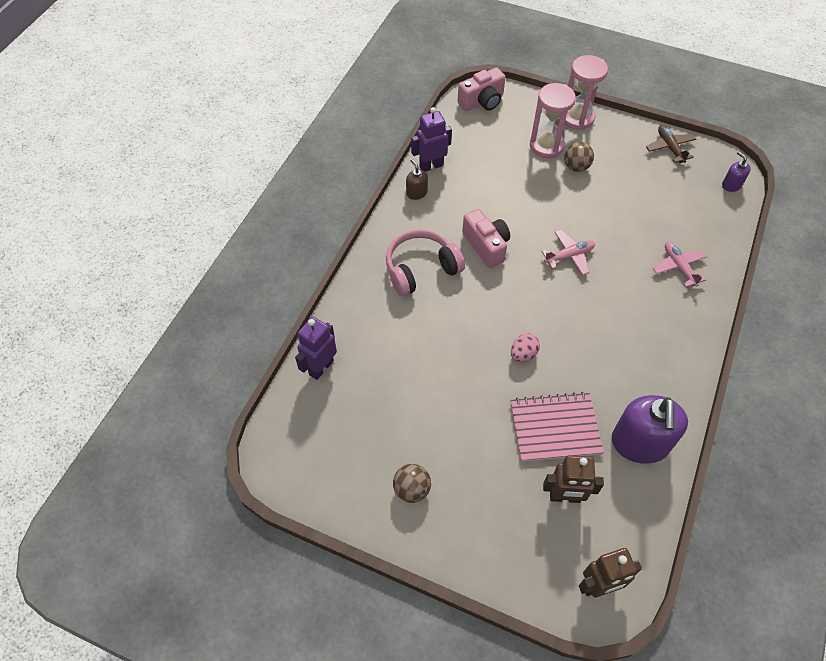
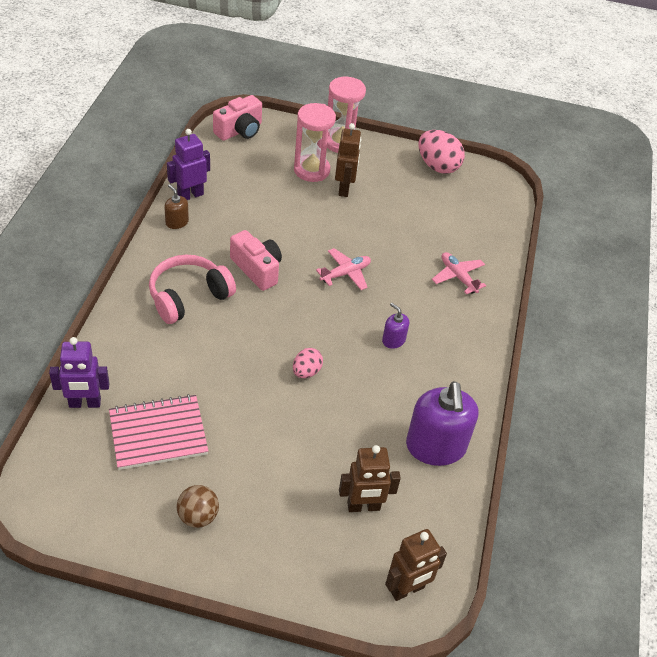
camera: 15 degrees left, 10 degrees down
purple robot [295,317,337,380] -> purple robot turned 120 degrees counterclockwise [49,337,110,408]
pink notebook [510,392,604,462] -> pink notebook moved to [109,394,208,470]
brown ball [564,142,594,172] -> brown robot [335,123,361,197]
brown plane [646,125,696,163] -> pink egg [418,130,465,174]
purple soap dispenser [722,151,751,192] -> purple soap dispenser moved to [382,303,409,349]

